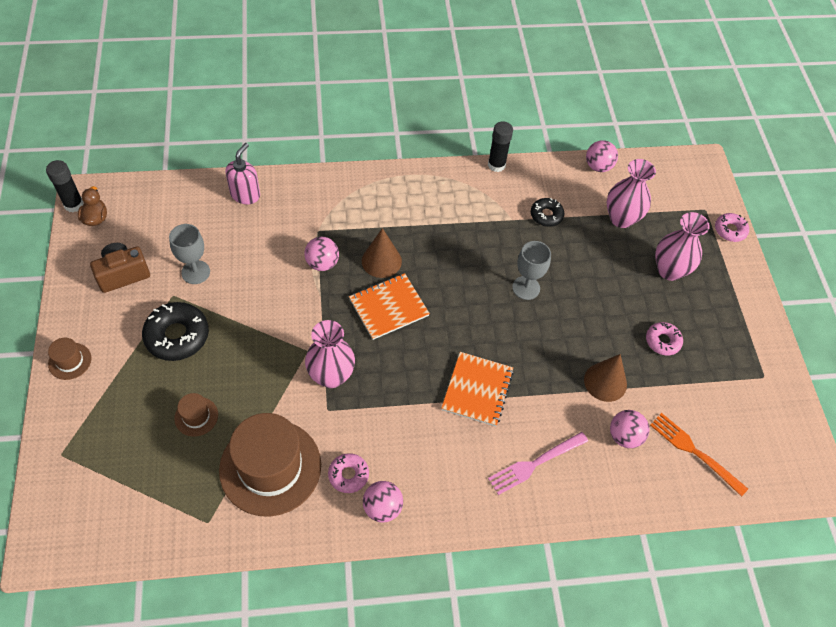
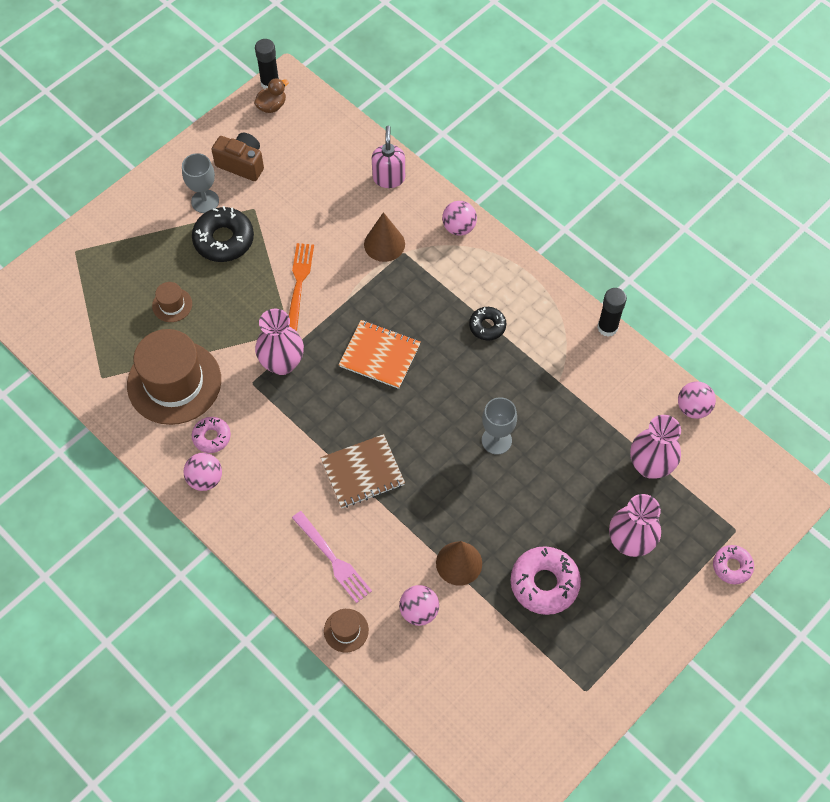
camera: 55 degrees right, 5 degrees up
brown hat [48,338,92,380] -> brown hat moved to [324,609,369,652]
grey goblet [169,224,210,284] -> grey goblet moved to [182,153,219,213]
pink soap dispenser [225,143,260,204] -> pink soap dispenser turned 75 degrees counterclockwise [372,126,405,188]
pink ball [304,237,339,271] -> pink ball moved to [442,201,477,236]
brown cone [362,228,402,278] -> brown cone moved to [364,212,405,262]
orange notebook [442,352,514,427] -> brown notebook [321,434,405,508]
pink fork [488,432,588,495] -> pink fork turned 150 degrees counterclockwise [292,511,372,603]
black donut [531,198,564,227] -> black donut moved to [469,307,506,341]
pink donut [646,322,683,356] -> pink donut [510,546,581,615], size x1.71
orange fork [650,413,748,497] -> orange fork moved to [289,243,314,331]

